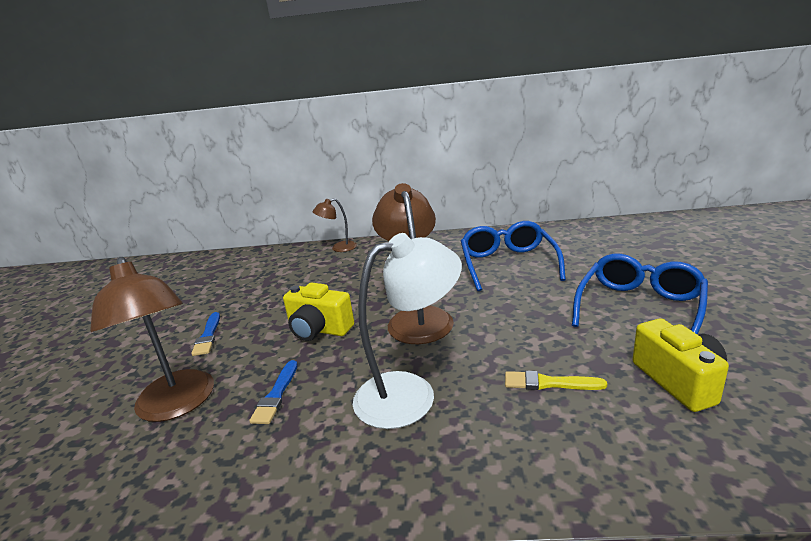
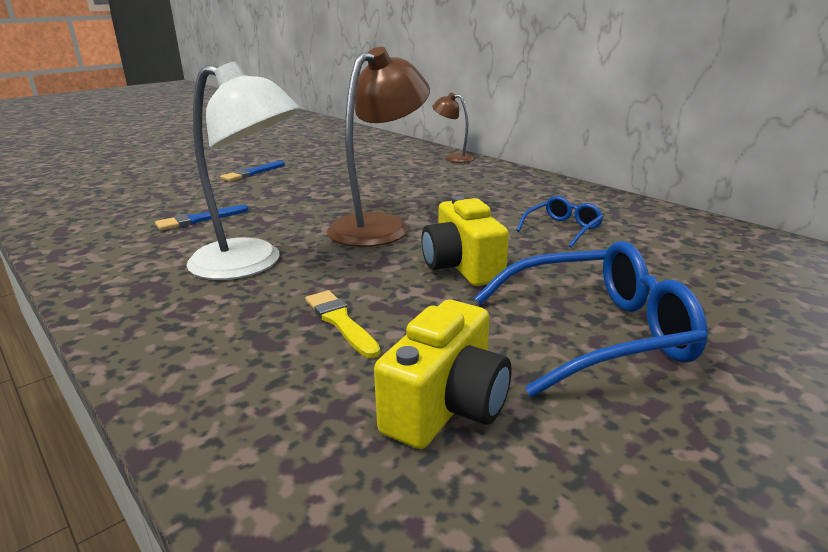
camera: 45 degrees right, 0 degrees up
brown lamp [90,257,214,422] -> none
yellow camera [283,283,354,341] -> yellow camera moved to [421,196,509,286]
blue glasses [461,221,566,291] -> blue glasses [516,196,603,247], size x0.51

